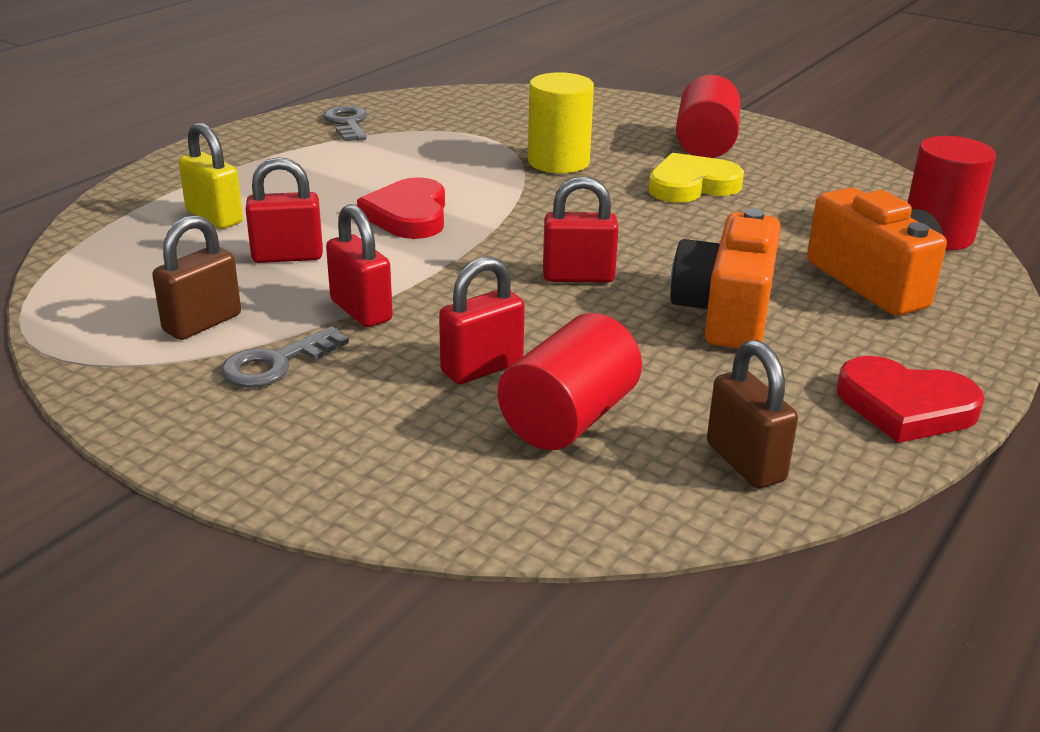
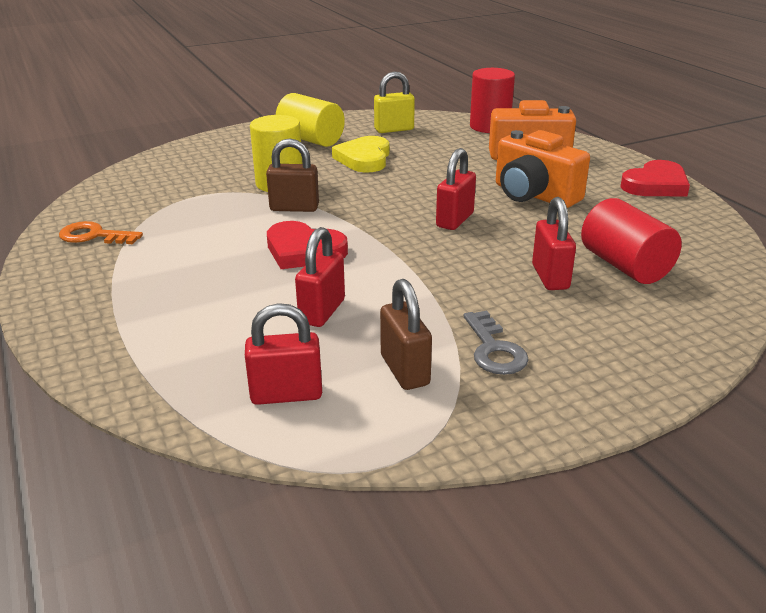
camera: 60 degrees left, 0 degrees up
yellow padlock [179,122,243,229] -> yellow padlock moved to [374,71,415,133]
grey key [323,106,367,141] -> orange key [59,221,143,244]
red padlock [326,204,393,327] -> red padlock moved to [245,303,322,405]
red cylinder [676,75,740,158] -> yellow cylinder [276,93,345,147]
brown padlock [707,340,798,489] -> brown padlock moved to [266,139,319,212]

